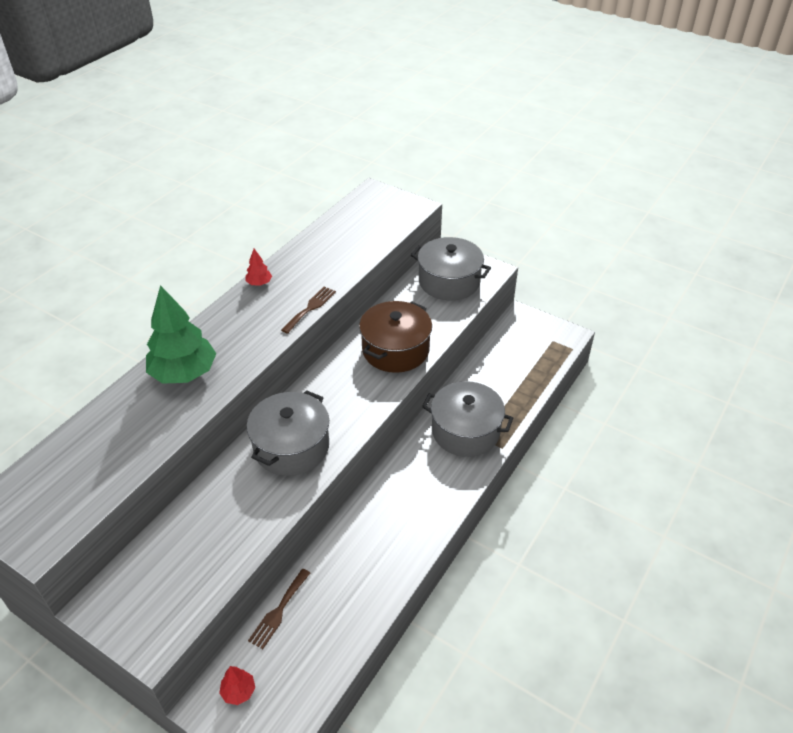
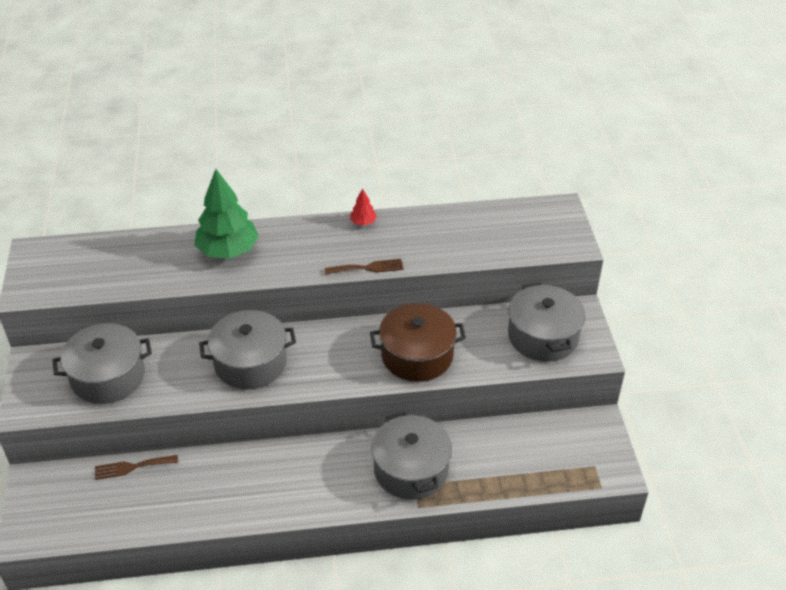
camera: 50 degrees right, 0 degrees up
red tree [219,666,255,705] -> none
none -> grey pot [52,323,152,404]

